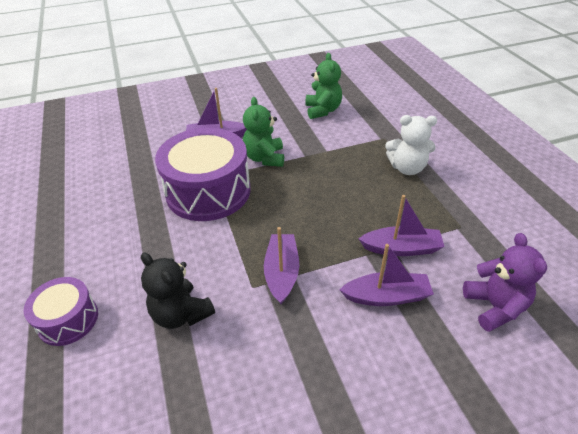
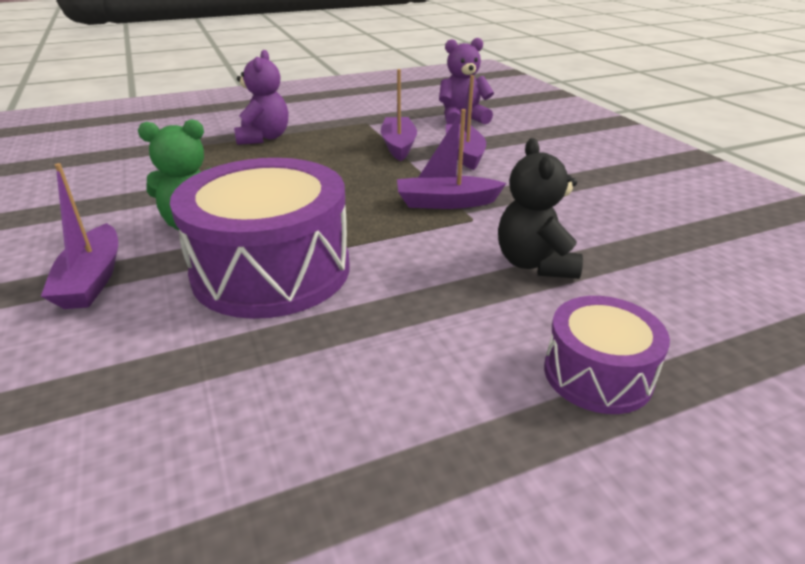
camera: 95 degrees left, 10 degrees down
black teddy bear [141,252,215,329] -> black teddy bear turned 135 degrees clockwise [498,138,583,279]
green teddy bear [305,53,342,119] -> none
white teddy bear [385,115,437,175] -> purple teddy bear [234,50,288,145]

